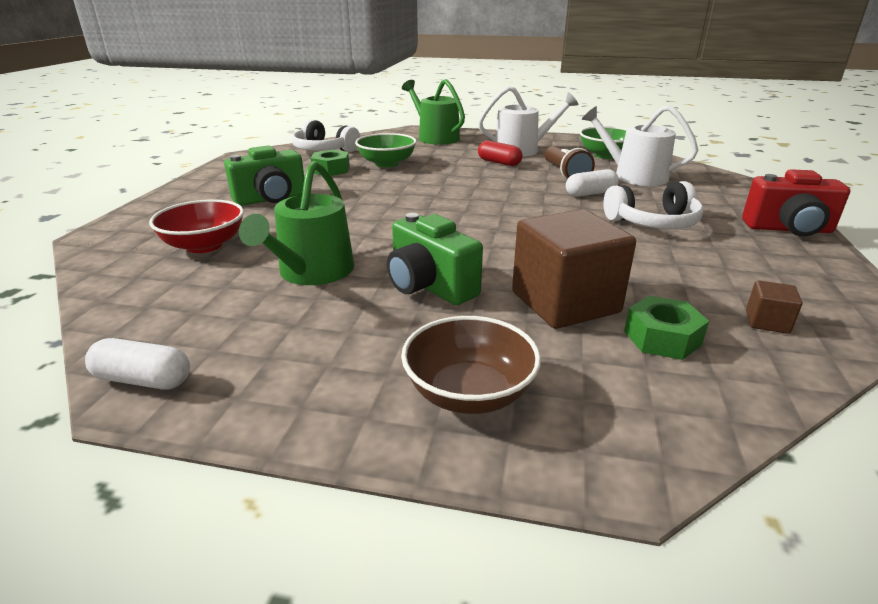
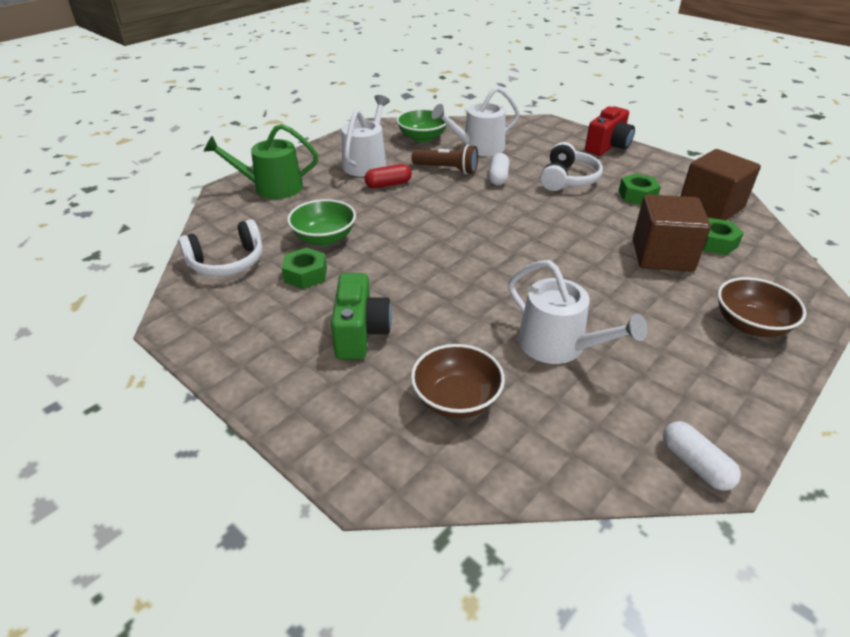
camera: 60 degrees left, 10 degrees up
white capsule [85,338,190,390] -> white capsule turned 75 degrees counterclockwise [663,421,741,490]
red bowl [149,199,244,253] -> brown bowl [411,344,505,419]
green watering can [239,161,354,285] -> white watering can [508,260,648,364]
green camera [387,213,483,305] -> none
brown cube [746,280,803,334] -> brown cube [681,149,761,220], size x2.35
none -> green nut [618,173,661,205]

